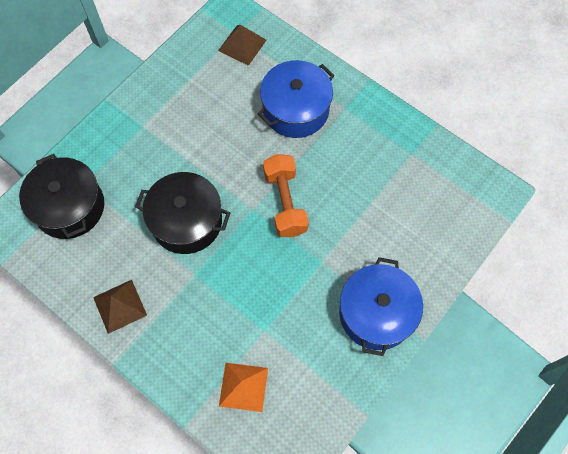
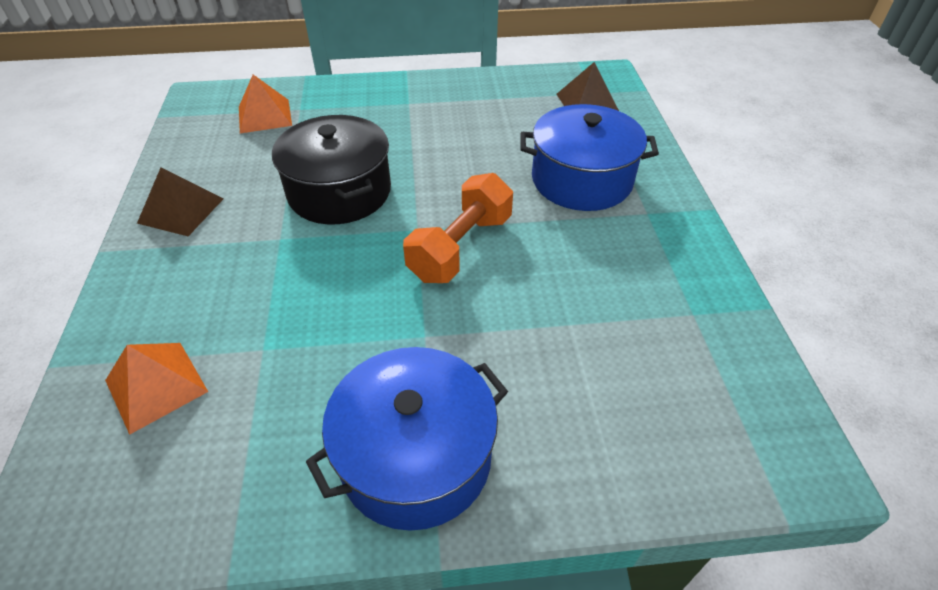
camera: 45 degrees right, 20 degrees down
black pot [19,154,104,239] -> orange pyramid [239,75,292,133]

